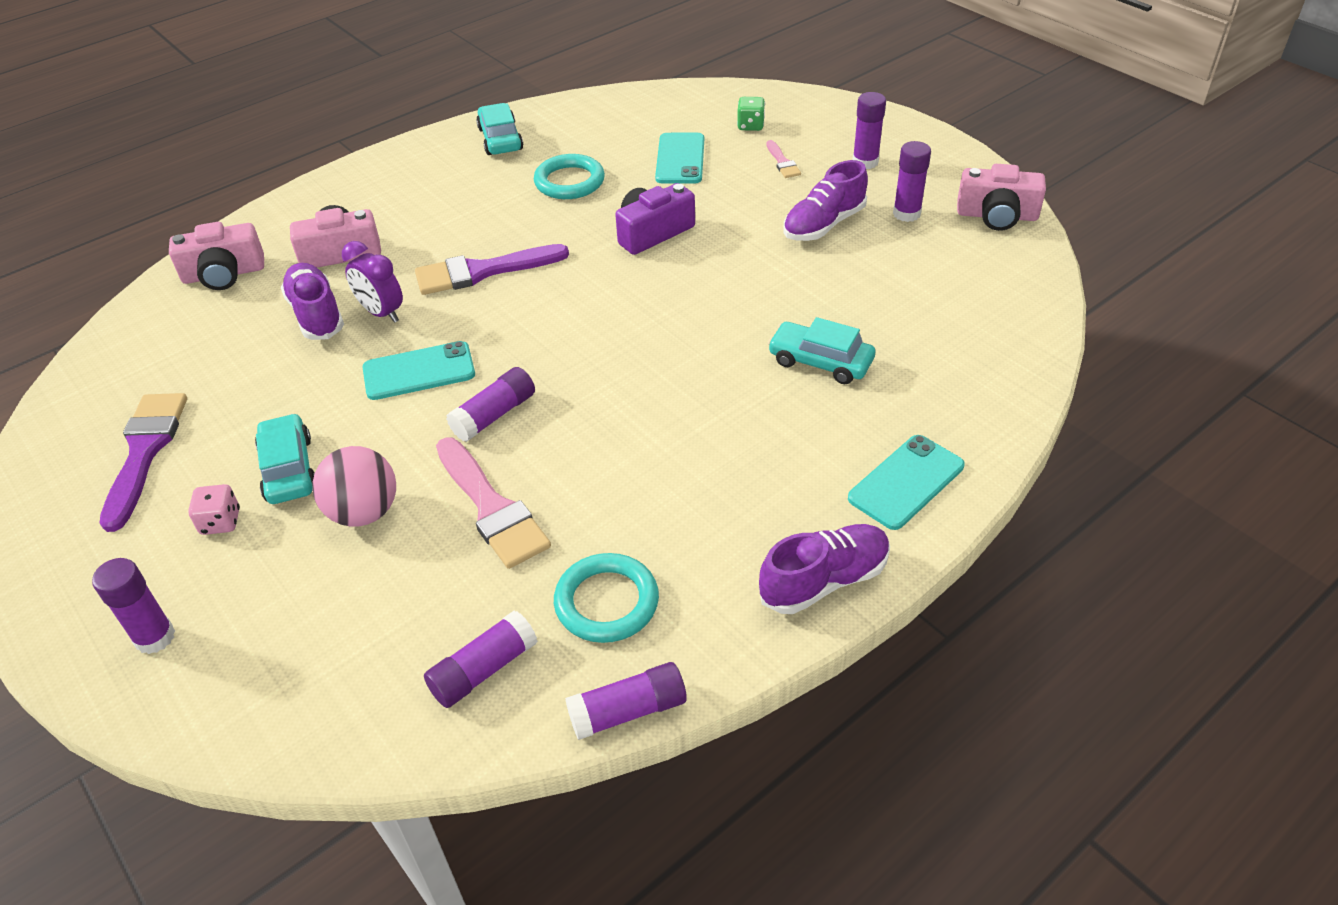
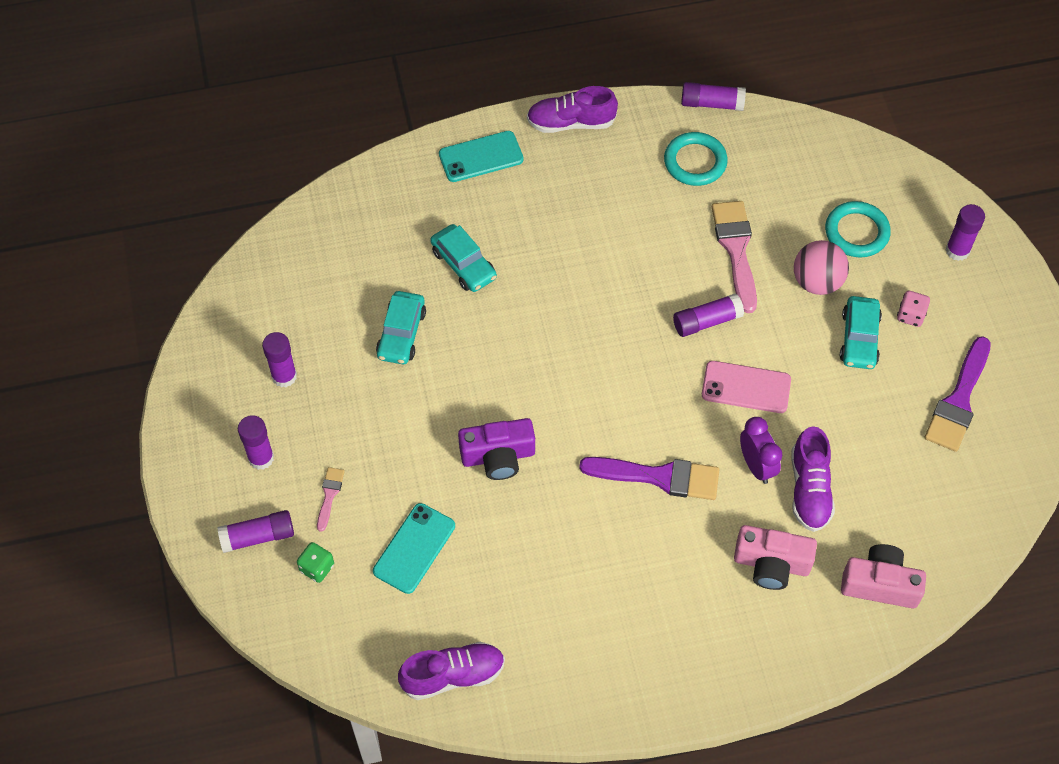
camera: 155 degrees left, 15 degrees up
turquoise phone [363,341,475,400] -> pink phone [702,361,791,413]
purple glue stick [424,611,538,708] -> purple glue stick moved to [217,510,294,553]
turquoise car [476,103,523,155] -> turquoise car moved to [376,291,426,364]
turquoise ring [534,154,605,199] -> turquoise ring moved to [825,201,891,257]
purple shoe [783,160,868,241] -> purple shoe moved to [398,642,505,700]
pink camera [957,164,1046,231] -> none

